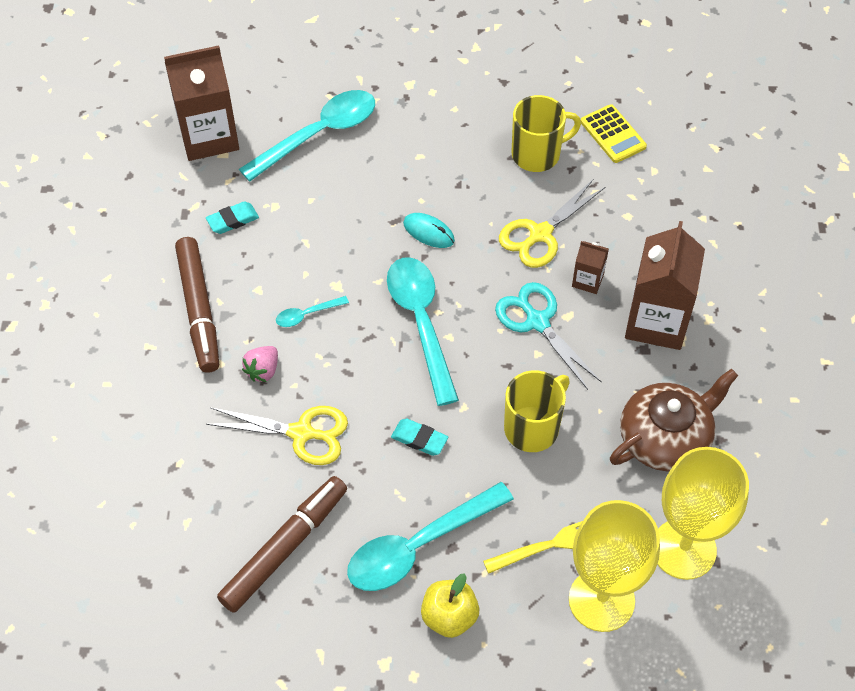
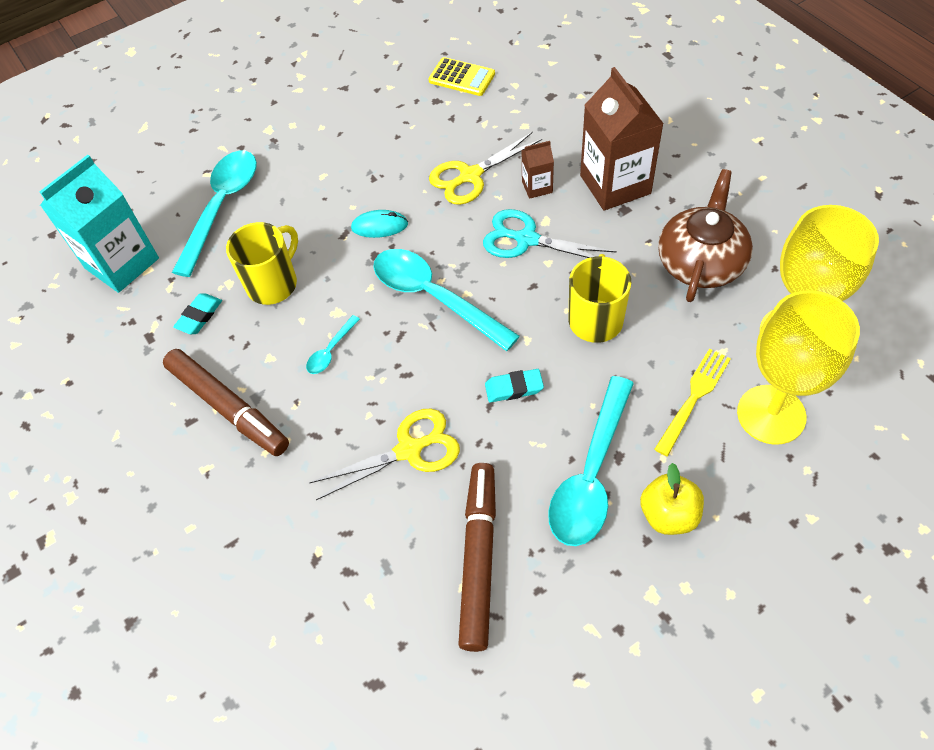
camera: 30 degrees left, 0 degrees up
brown carton [164,45,239,161] -> turquoise carton [39,155,159,293]
pink strawberry [242,346,278,382] -> none
yellow scissors [499,180,606,268] -> yellow scissors turned 45 degrees clockwise [429,132,542,205]
yellow mug [512,95,581,172] -> yellow mug moved to [226,222,298,305]

